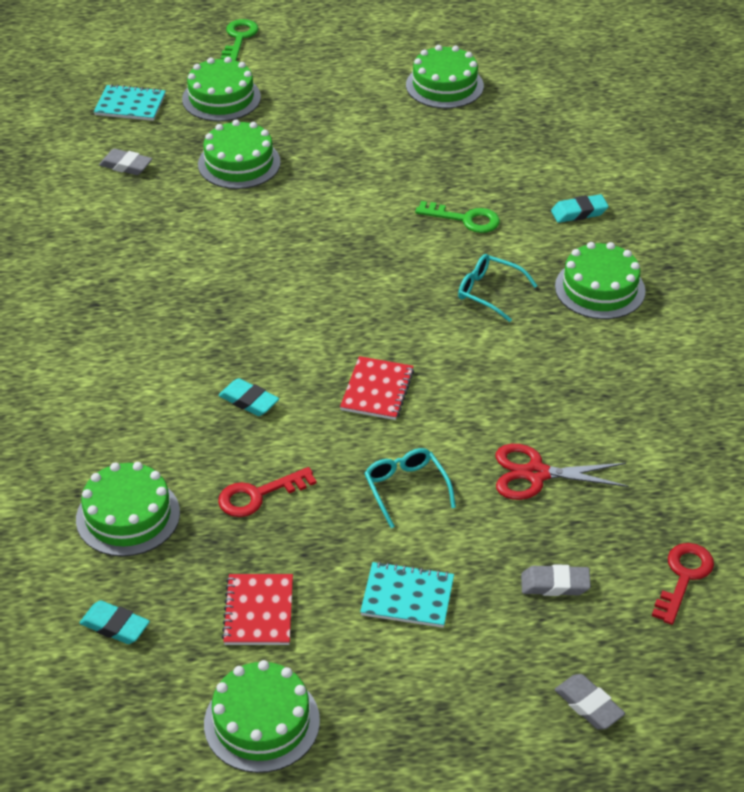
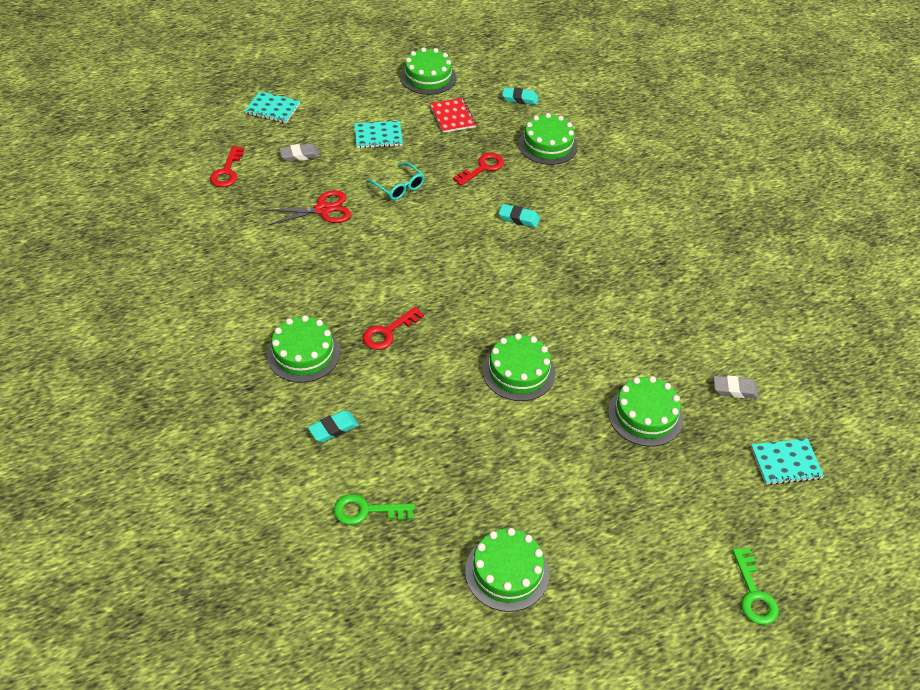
camera: 160 degrees right, 5 degrees up
green cake [182,57,261,121] -> green cake moved to [483,333,555,401]
red notebook [340,356,414,420] -> none
green key [415,201,500,233] -> green key moved to [334,494,415,525]
turquoise glasses [458,254,537,322] -> red key [363,307,424,350]
grey eraser [555,674,625,729] -> turquoise notebook [245,91,300,123]

